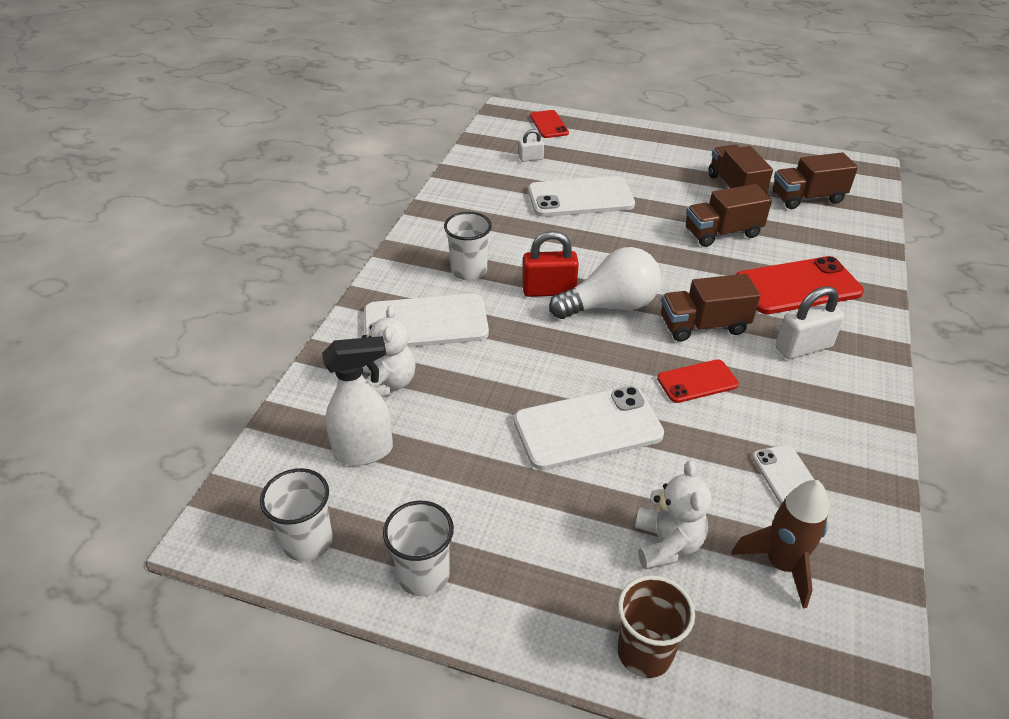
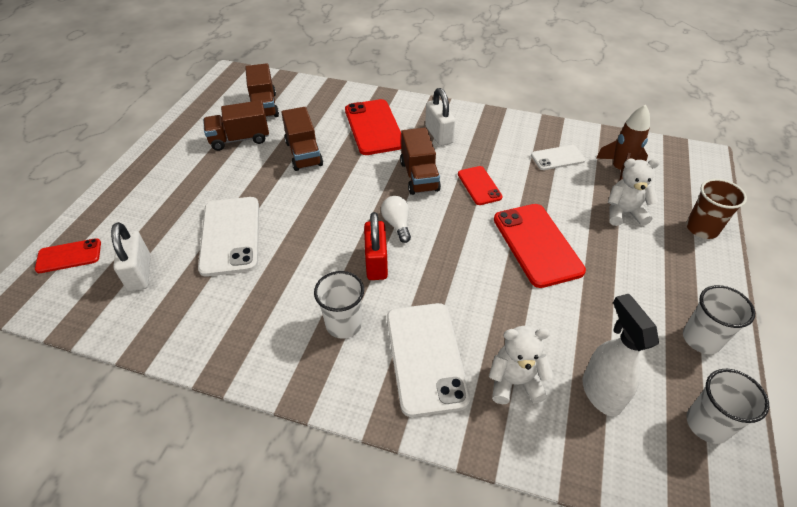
camera: 90 degrees left, 5 degrees up
white phone [514,386,664,470] -> red phone [494,204,586,288]
white padlock [519,129,544,162] -> white padlock [111,222,150,291], size x1.79
white light bulb [549,247,661,319] -> white light bulb [381,196,411,243], size x0.54

